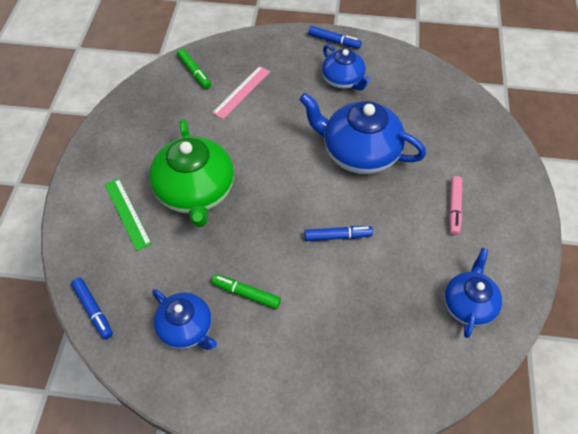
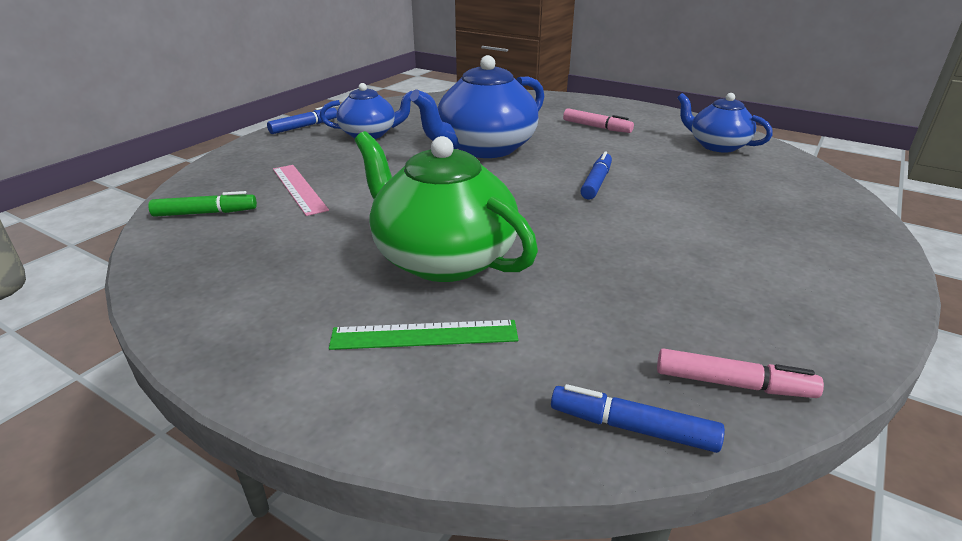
camera: 65 degrees left, 25 degrees down
blue marker [71,278,113,339] -> blue marker turned 150 degrees counterclockwise [551,384,725,453]
green teapot [149,119,234,227] -> green teapot turned 150 degrees counterclockwise [355,131,538,282]
blue teapot [152,289,217,350] -> none
green marker [212,274,281,309] -> none
none -> pink marker [657,348,824,398]

